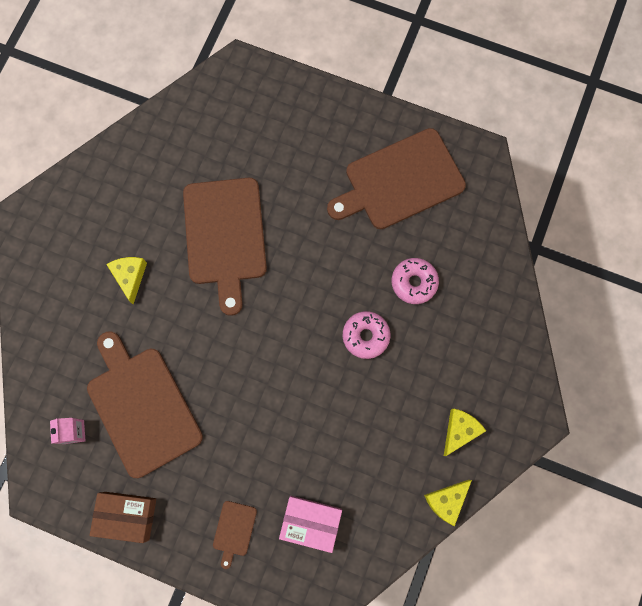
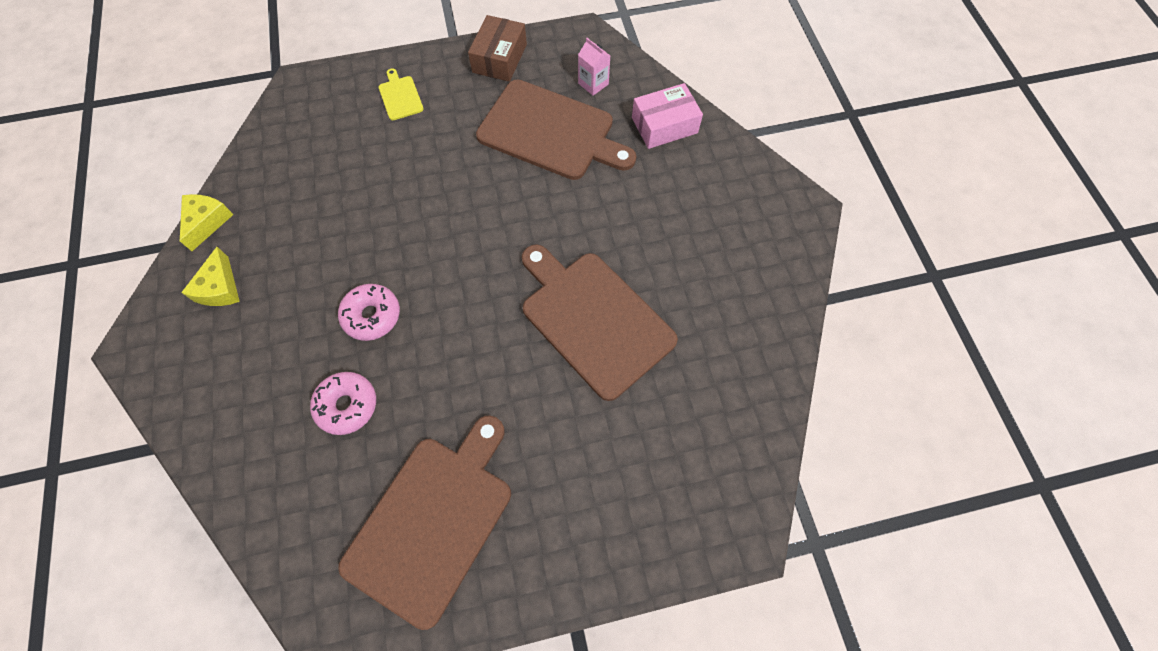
camera: 145 degrees right, 10 degrees down
brown box [89,492,156,543] -> brown box turned 45 degrees counterclockwise [468,15,527,82]
yellow cheese [106,257,147,304] -> none
brown cutting board [213,501,257,569] -> yellow cutting board [379,68,424,120]
pink box [279,496,342,553] -> pink box moved to [632,83,703,149]

